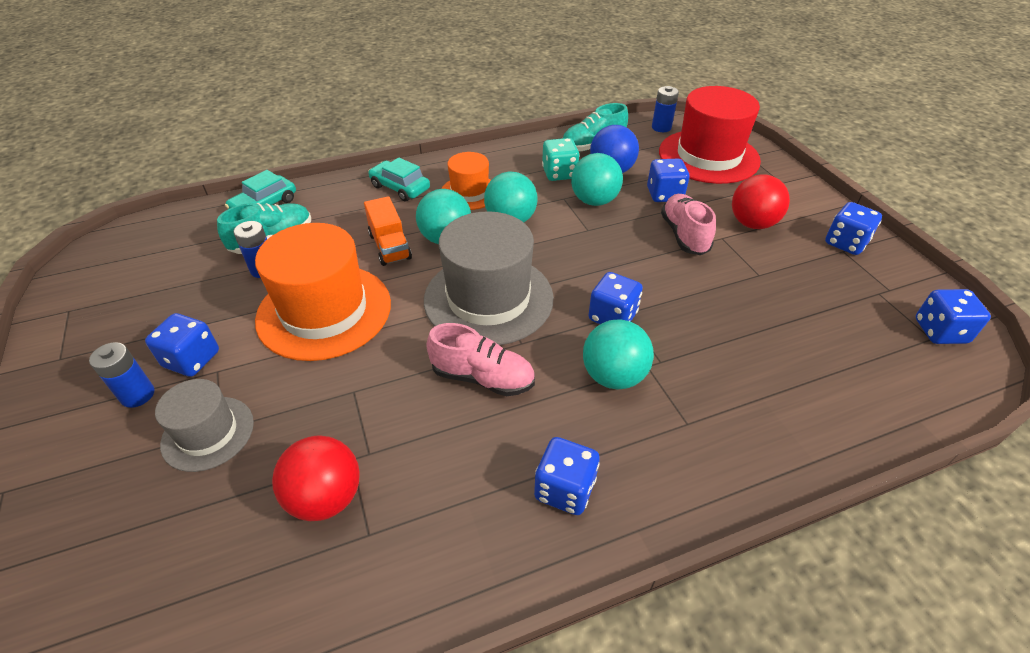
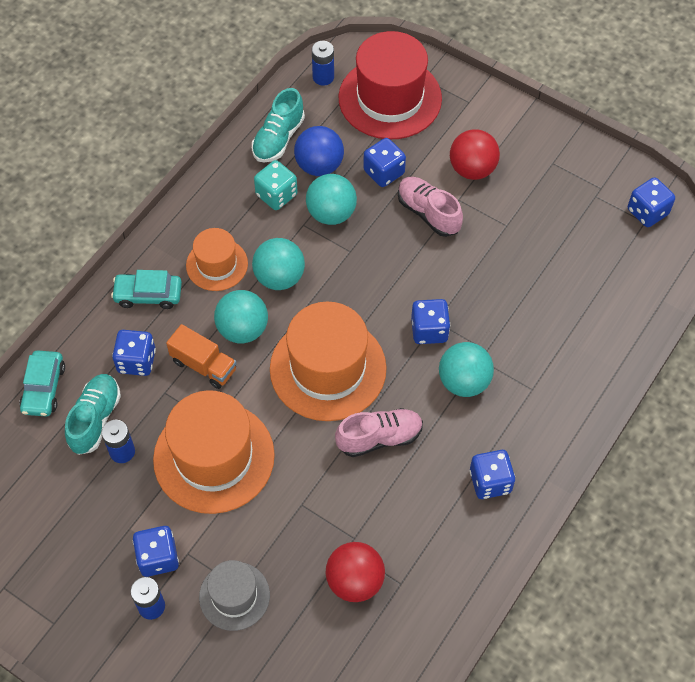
camera: 35 degrees left, 15 degrees up
grey hat [424,211,554,345] -> orange hat [270,302,387,421]
blue dice [825,202,882,255] -> blue dice moved to [112,330,156,376]

